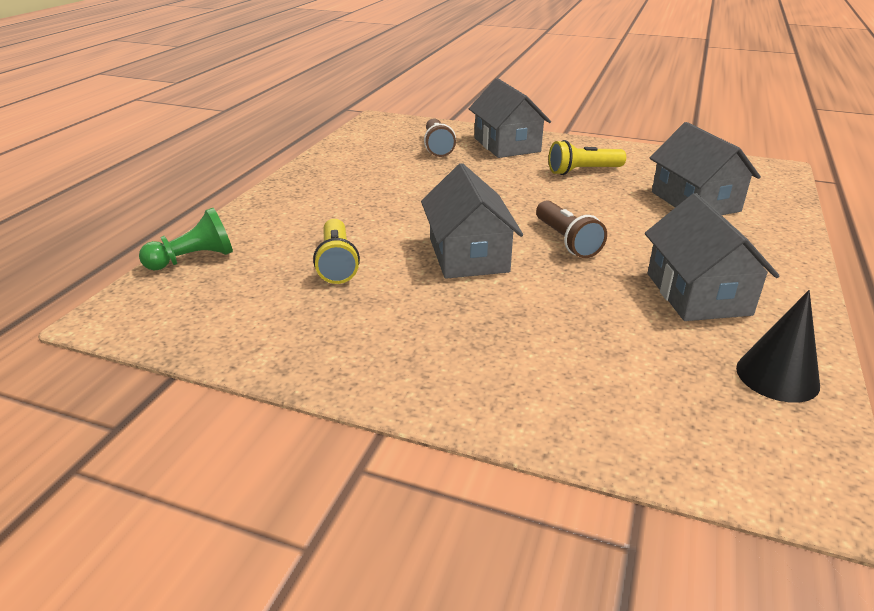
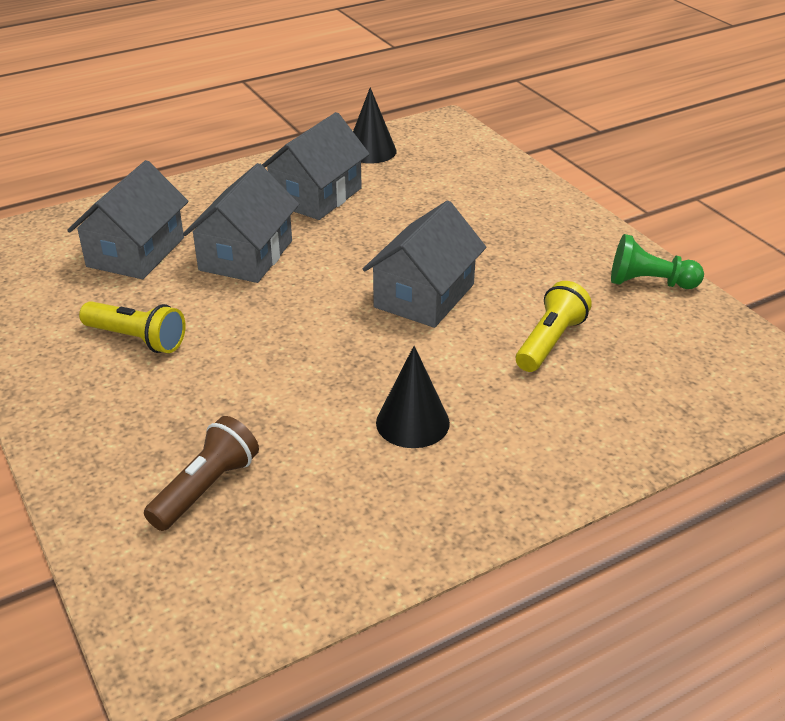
camera: 140 degrees left, 5 degrees up
green pawn [139,208,233,271] -> green pawn moved to [611,234,704,289]
grey house [469,78,551,158] -> grey house moved to [183,163,299,283]
brown flashlight [536,200,607,258] -> none
none -> black cone [376,346,450,448]

